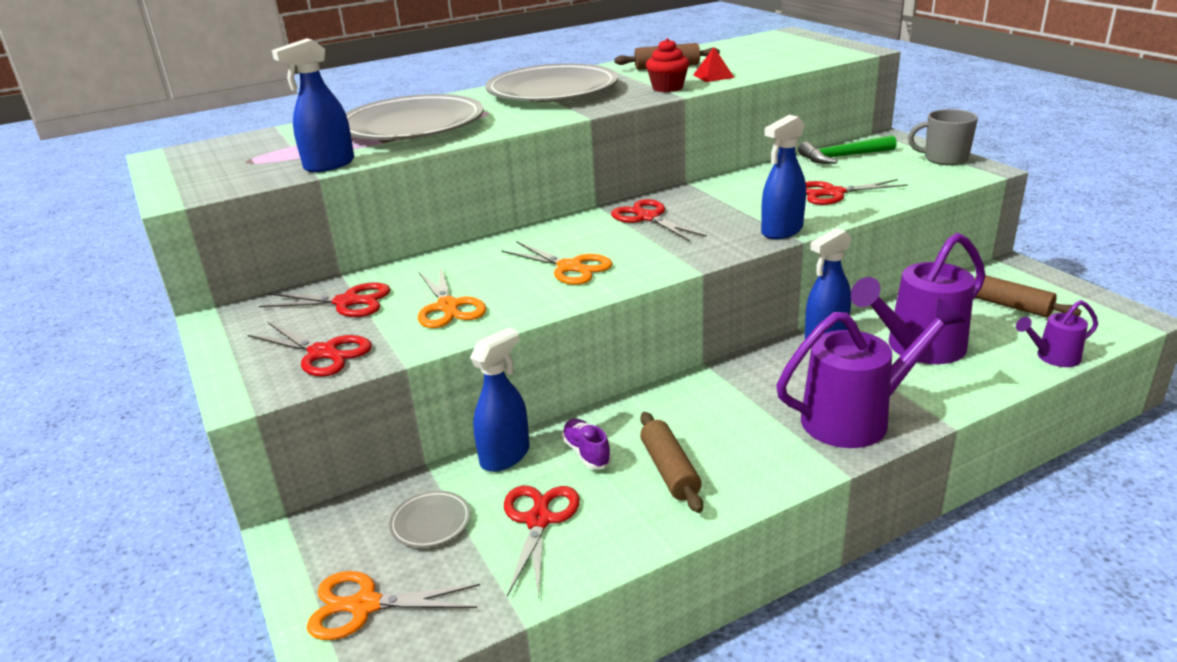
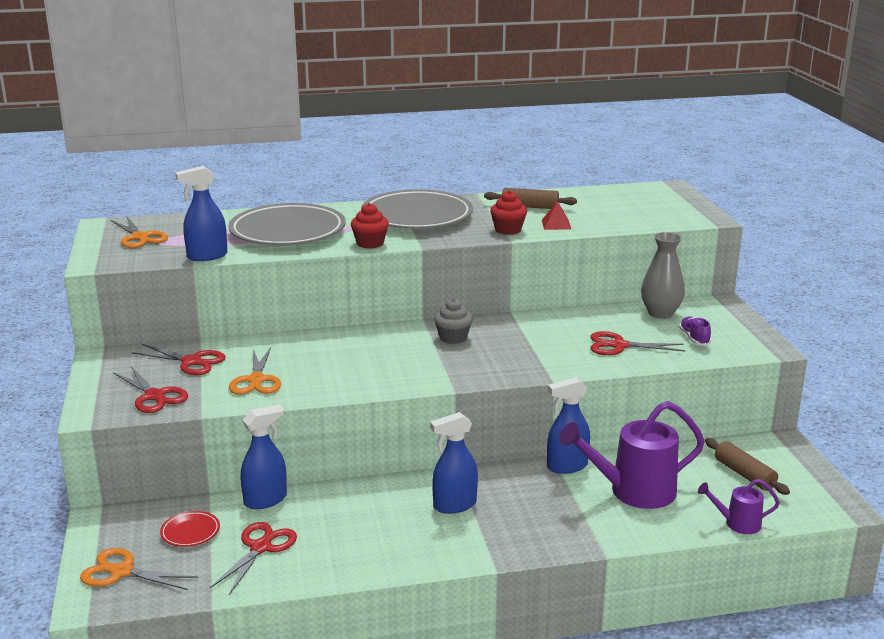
camera: 15 degrees right, 5 degrees down
grey plate [389,491,471,548] -> red plate [160,511,220,547]
orange scissors [501,241,613,285] -> orange scissors moved to [111,217,168,248]
purple shoe [562,419,612,469] -> purple shoe moved to [679,316,711,346]
red scissors [611,199,707,241] -> grey cupcake [434,298,473,344]
brown rolling pin [640,412,703,513] -> none
blue spray bottle [761,115,806,239] -> blue spray bottle moved to [430,412,478,514]
purple watering can [776,298,965,448] -> none
green hammer [798,135,897,164] -> grey vase [641,232,685,319]
grey mug [908,109,978,165] -> none
none -> red cupcake [351,203,389,249]

